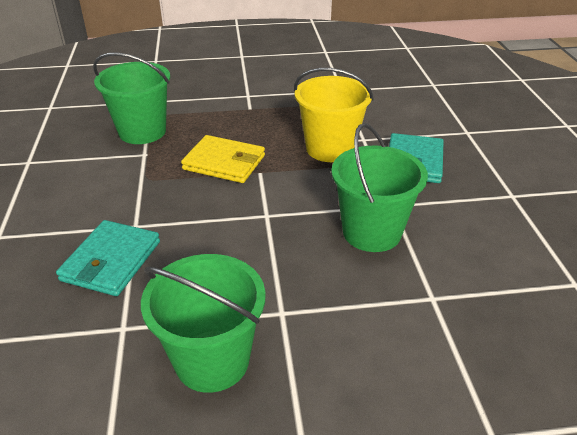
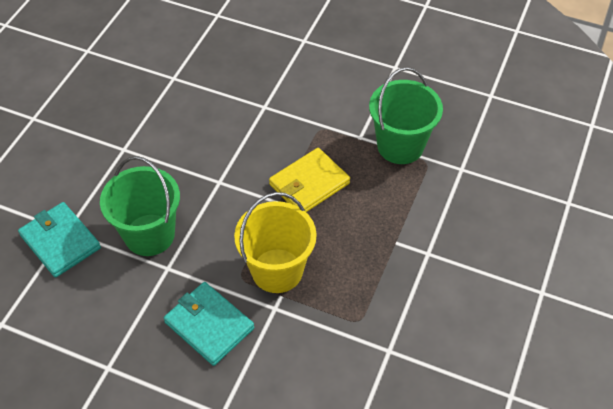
camera: 120 degrees right, 15 degrees up
turquoise wallet [56,220,160,296] -> turquoise wallet moved to [18,202,101,278]
green bucket [141,254,266,393] -> none

